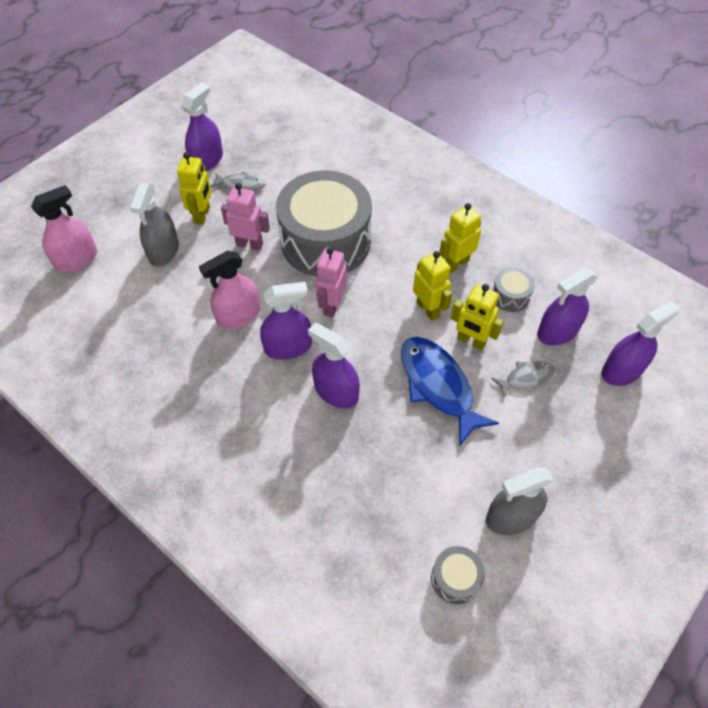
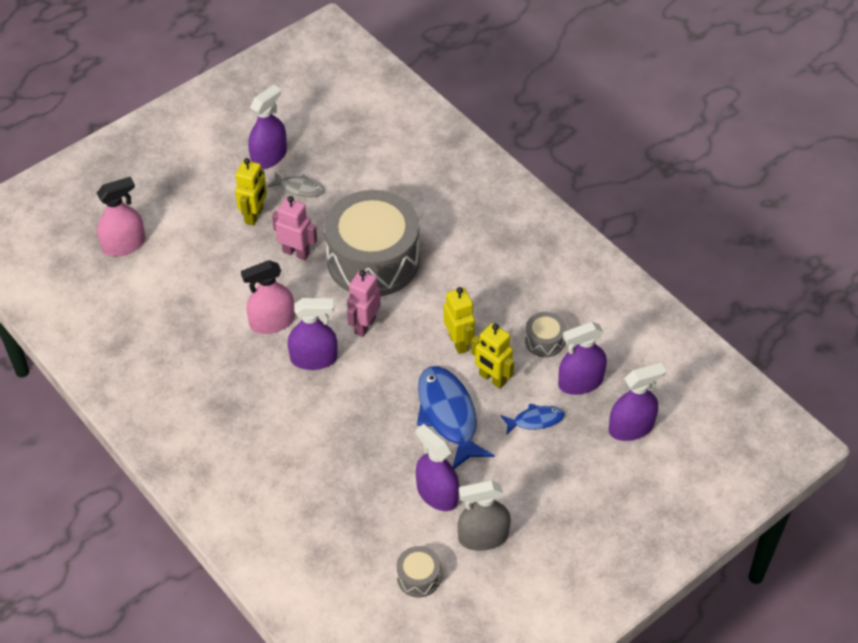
camera: 10 degrees right, 5 degrees down
grey spray bottle [129,183,179,267] -> none
purple spray bottle [308,322,360,408] -> purple spray bottle moved to [415,424,459,511]
yellow robot [440,203,481,273] -> none
grey fish [491,361,555,397] -> blue fish [501,404,564,435]

